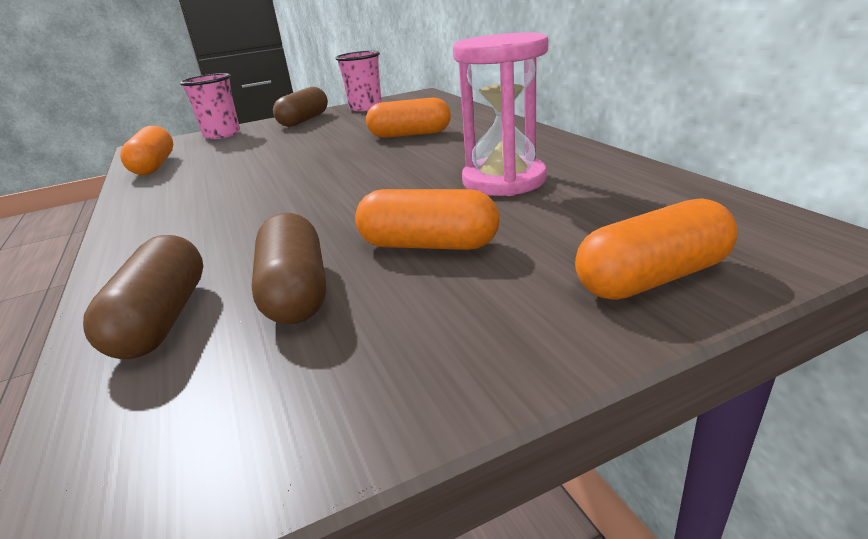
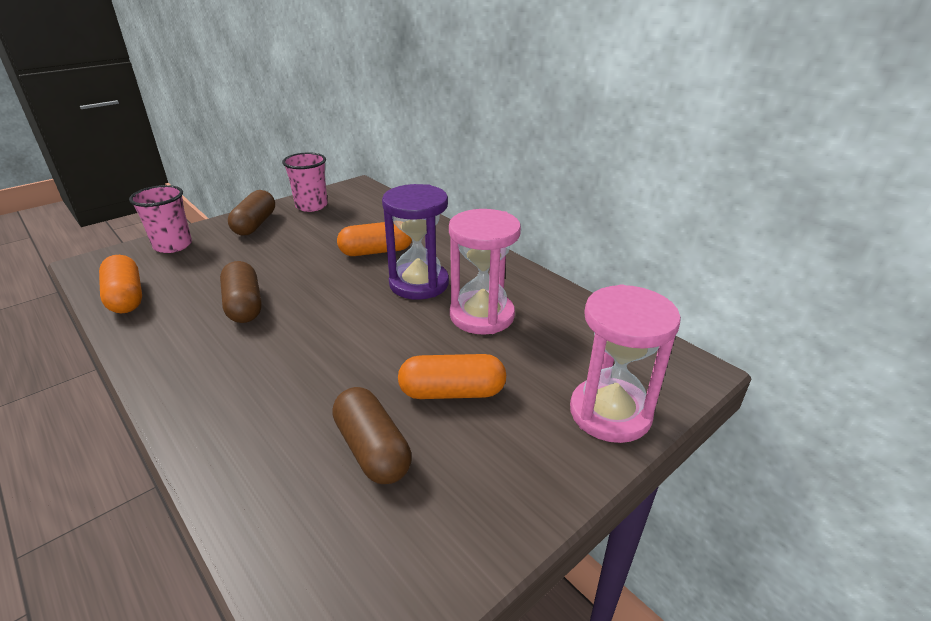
camera: 20 degrees left, 5 degrees up
brown capsule [83,235,203,359] -> brown capsule moved to [220,261,262,323]
orange capsule [575,198,738,300] -> pink hourglass [570,284,681,443]
none -> purple hourglass [382,184,449,300]

